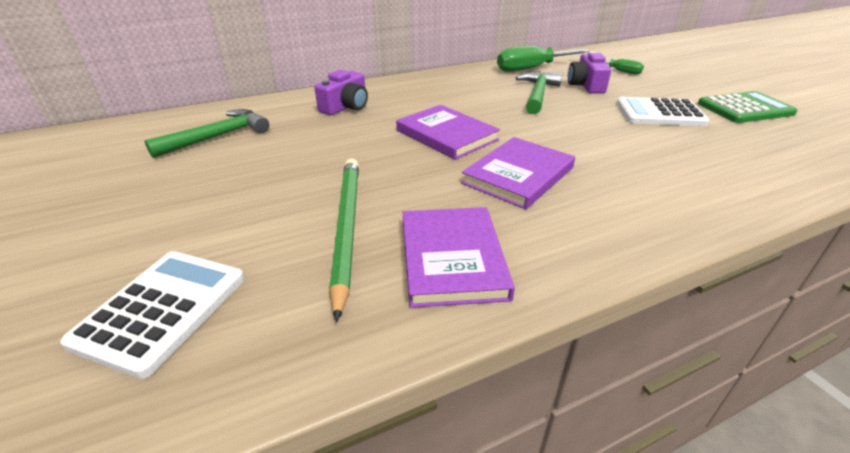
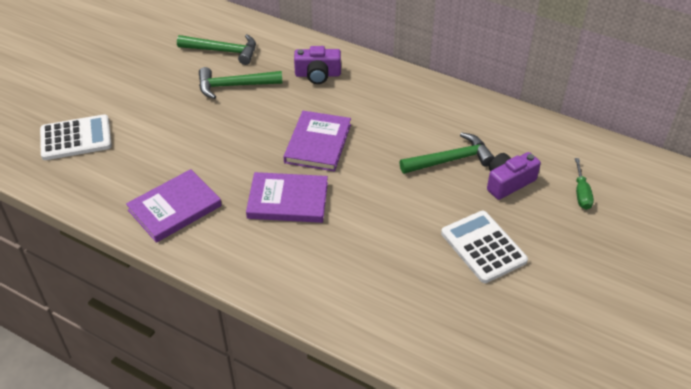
camera: 55 degrees right, 10 degrees up
green pencil [329,158,359,322] -> none
green screwdriver [497,46,590,72] -> none
green calculator [698,91,797,123] -> none
none -> green hammer [199,67,283,99]

